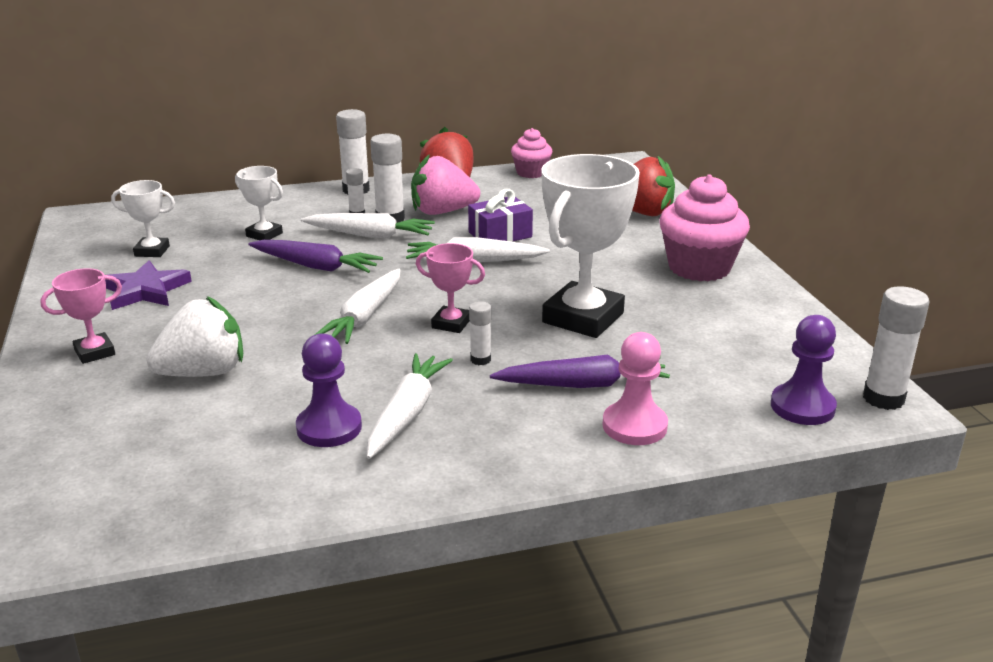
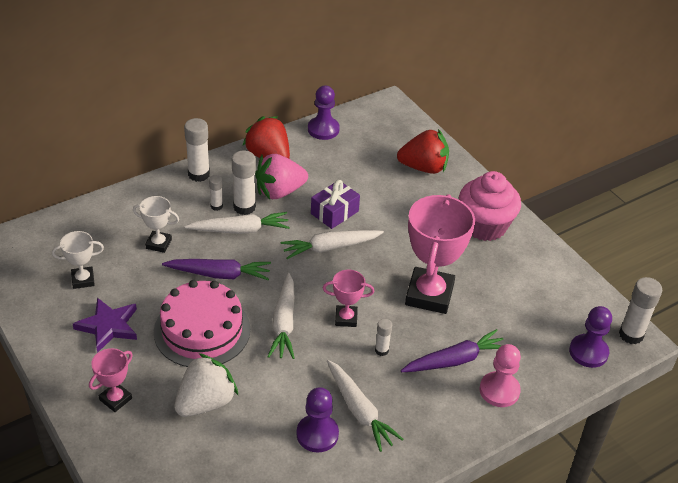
camera: 20 degrees left, 15 degrees up
white carrot [367,353,453,459] -> white carrot turned 150 degrees clockwise [327,360,404,452]
pink cupcake [511,128,553,178] -> purple pawn [308,86,340,140]
white trophy [541,154,640,338] -> pink trophy [405,194,475,314]
none -> pink cake [154,280,250,367]

